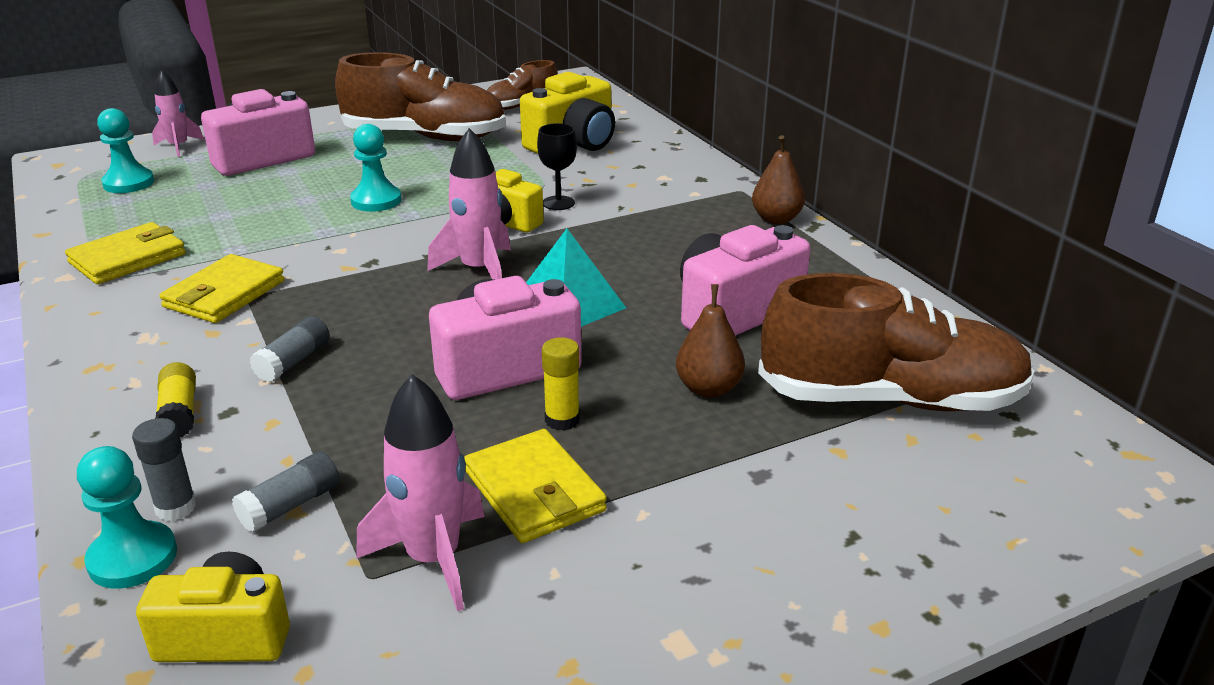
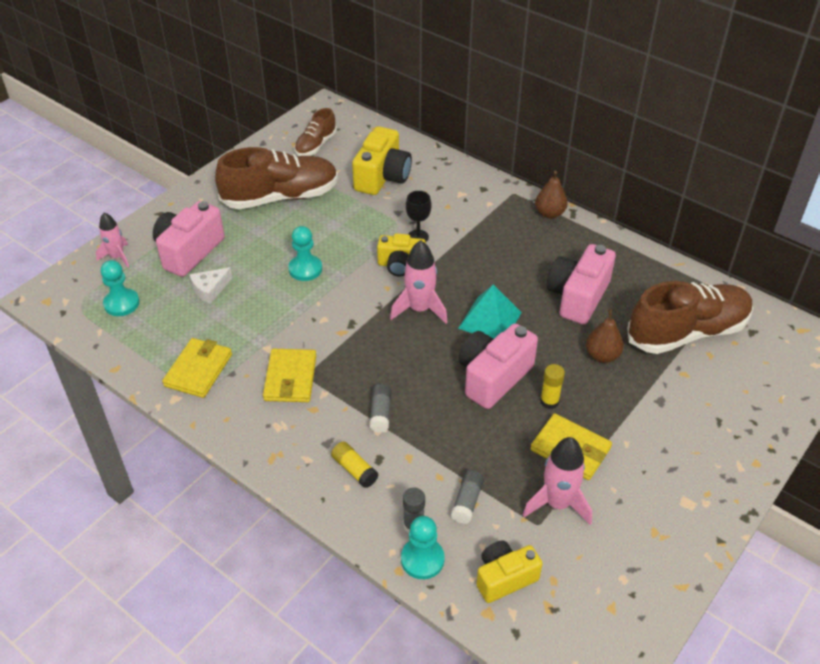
camera: 25 degrees left, 15 degrees up
none -> white cheese [190,267,232,304]

